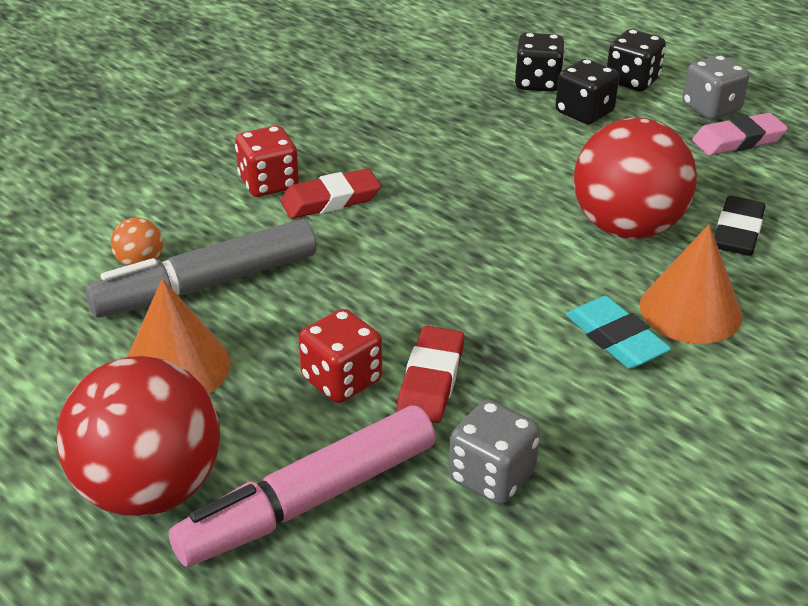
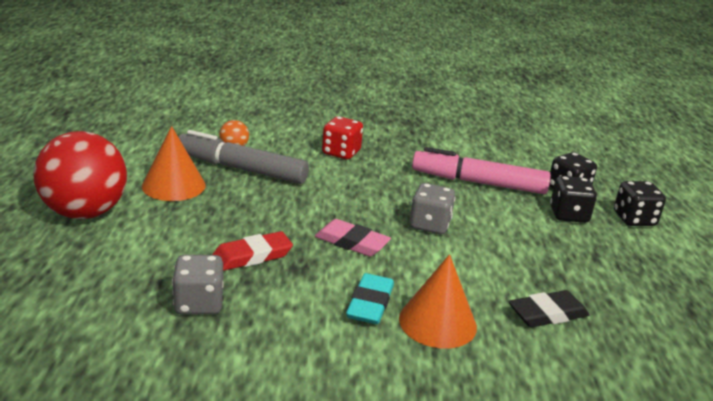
camera: 45 degrees right, 10 degrees down
pink marker [169,406,436,567] -> pink marker moved to [412,147,551,194]
red eraser [280,168,381,219] -> none
red dice [299,309,382,403] -> none
red ball [574,118,697,239] -> none
grey dice [682,55,749,120] -> grey dice moved to [410,183,456,234]
pink eraser [692,113,788,156] -> pink eraser moved to [315,219,391,256]

